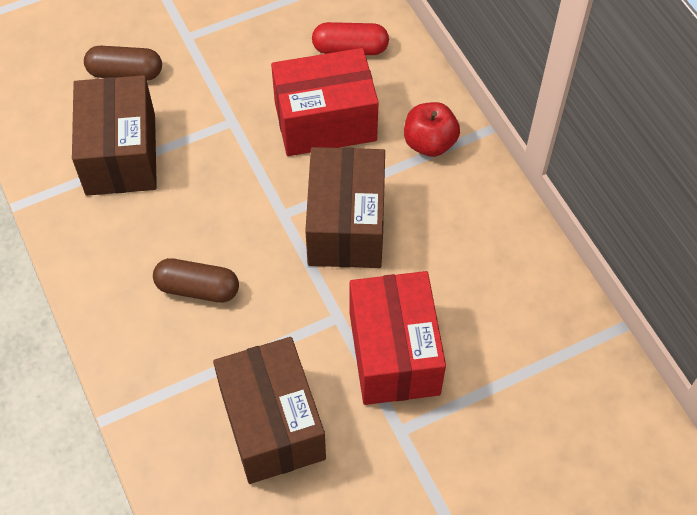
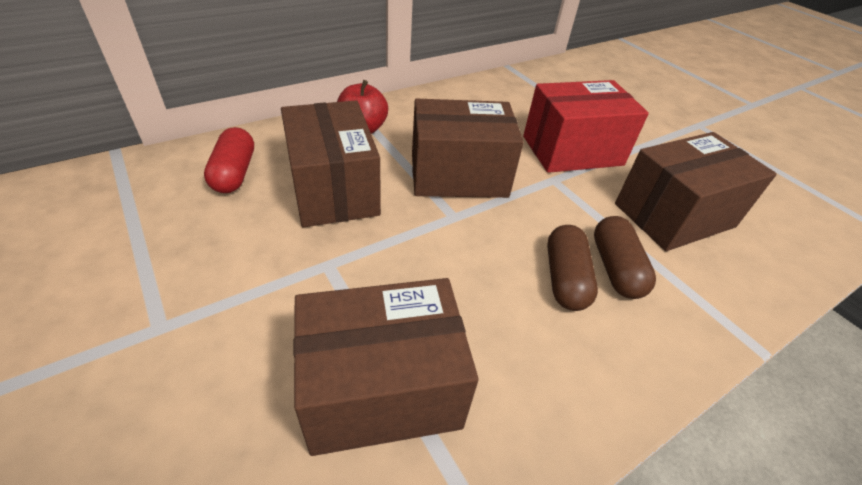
camera: 100 degrees left, 15 degrees down
brown capsule [84,46,162,80] -> brown capsule moved to [594,216,656,299]
red box [271,48,379,156] -> brown box [281,100,381,227]

